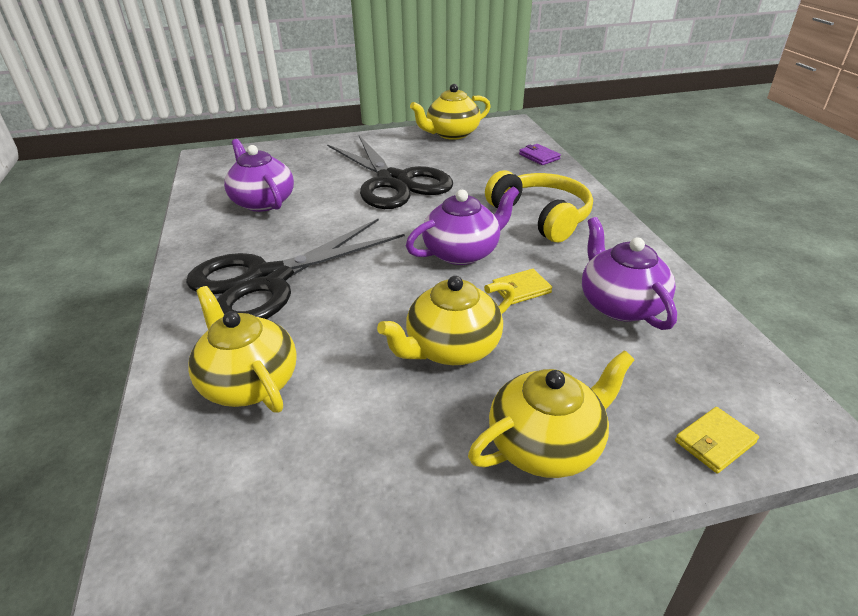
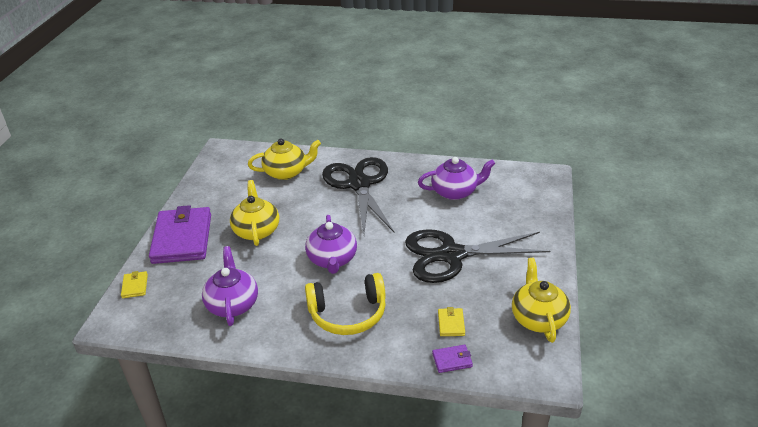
camera: 115 degrees right, 0 degrees up
yellow teapot [468,351,634,478] -> purple wallet [149,205,211,264]
yellow wallet [493,269,552,305] -> yellow wallet moved to [438,307,465,336]
purple teapot [582,217,677,330] -> purple teapot turned 105 degrees counterclockwise [202,246,258,326]

